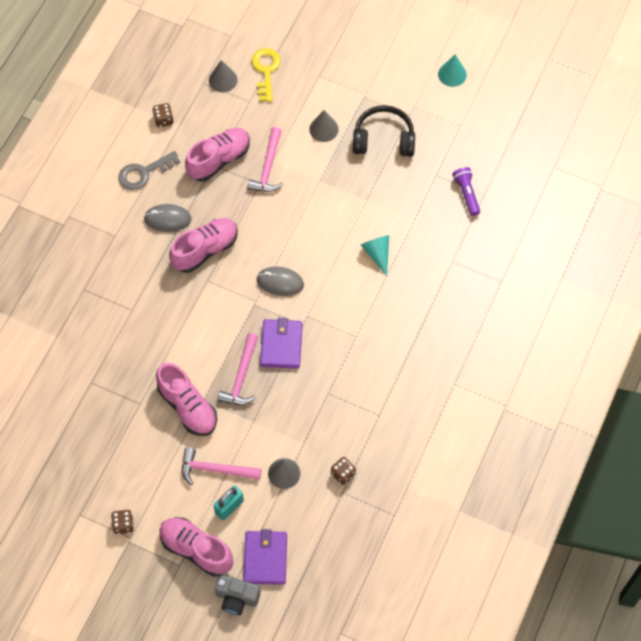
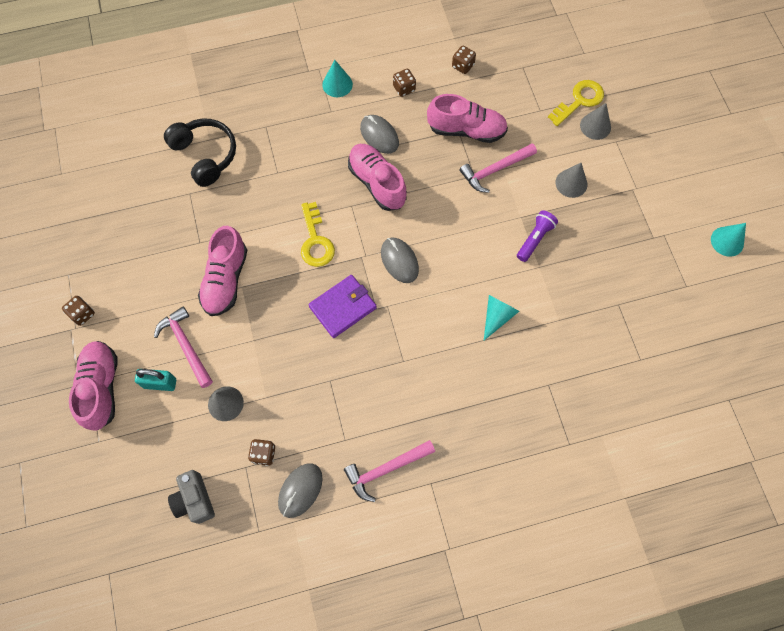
camera: 50 degrees right, 5 degrees up
grey key [119,151,180,190] -> brown dice [393,69,416,97]
pink shoe [169,218,238,273] -> pink shoe turned 135 degrees counterclockwise [348,144,407,211]
grey cone [209,60,237,92] -> grey cone moved to [580,103,611,140]
grey camera [215,575,261,615] -> grey camera moved to [168,470,215,524]
pink hammer [218,333,258,405] -> pink hammer moved to [344,440,435,502]
purple wallet [243,529,287,585] -> none
black headphones [353,105,415,157] -> black headphones moved to [164,119,236,187]
purple flashlight [452,167,480,216] -> purple flashlight moved to [517,210,558,262]
none -> grey mouse [278,463,323,518]
none -> yellow key [301,202,335,267]
none -> turquoise cone [322,60,353,97]

